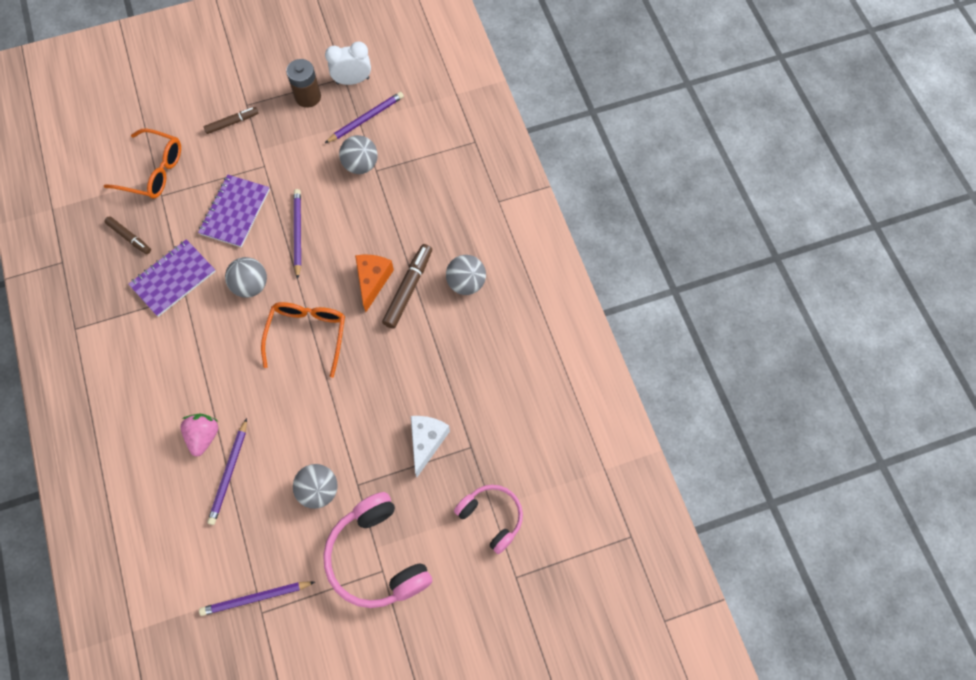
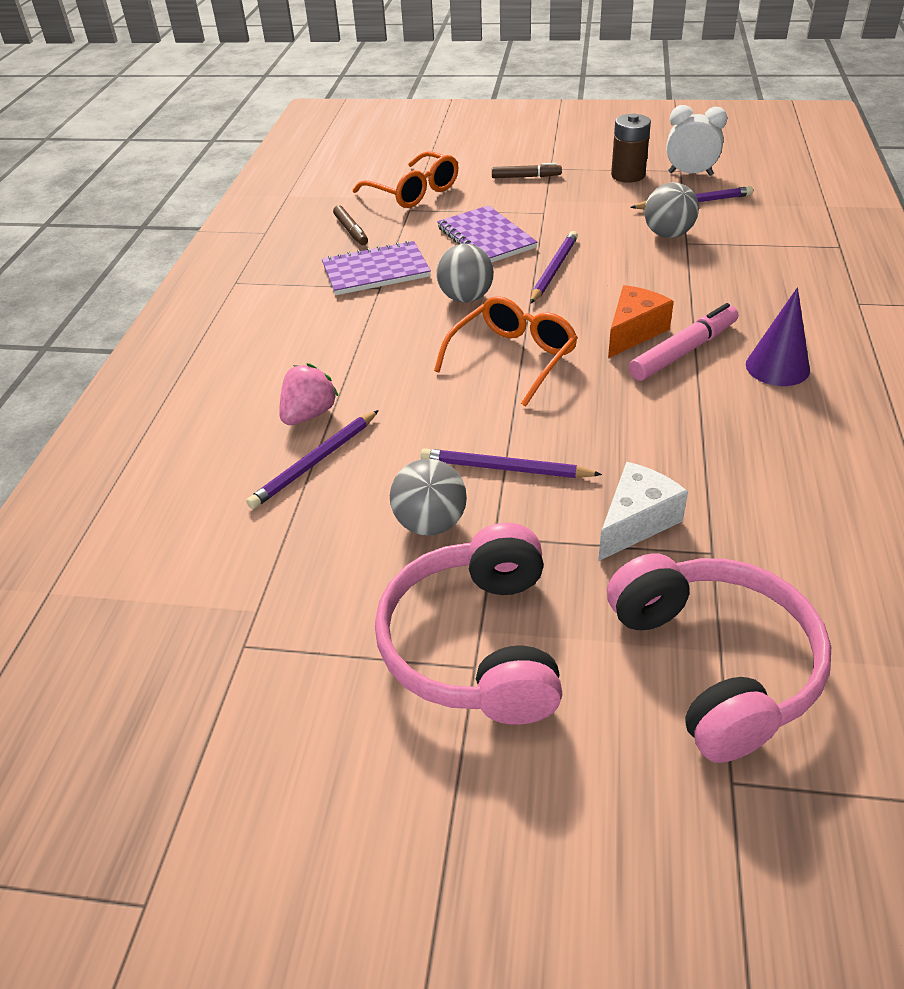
camera: 30 degrees right, 25 degrees down
purple notebook [198,175,270,247] -> purple notebook turned 75 degrees counterclockwise [437,205,537,262]
purple pencil [199,581,315,616] -> purple pencil moved to [420,448,602,478]
brown marker [382,244,432,329] -> pink marker [629,303,738,381]
grey ball [446,255,486,295] -> purple cone [746,287,810,386]
pink headphones [454,485,523,554] -> pink headphones [607,553,831,763], size x1.61

